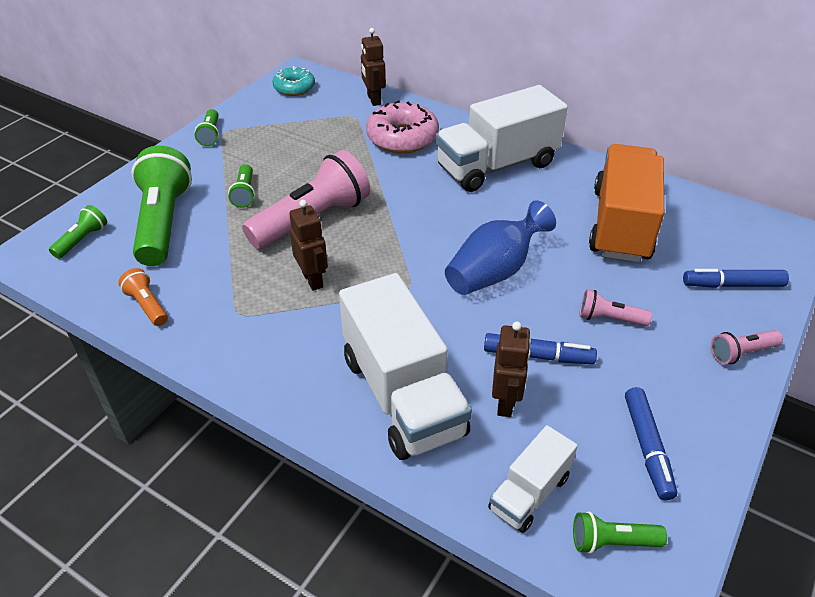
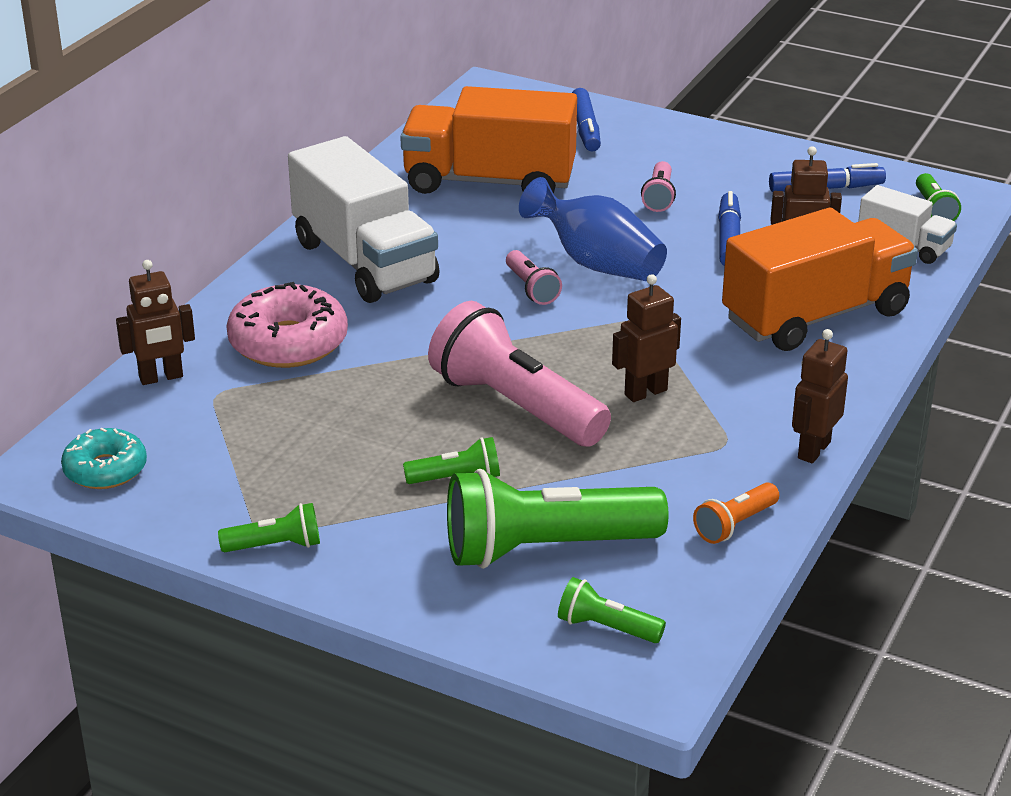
camera: 95 degrees left, 10 degrees down
white truck [339,273,472,460] -> orange truck [722,208,918,351]
pink flashlight [710,330,783,365] -> pink flashlight moved to [506,250,562,305]
none -> brown robot [792,329,848,463]

